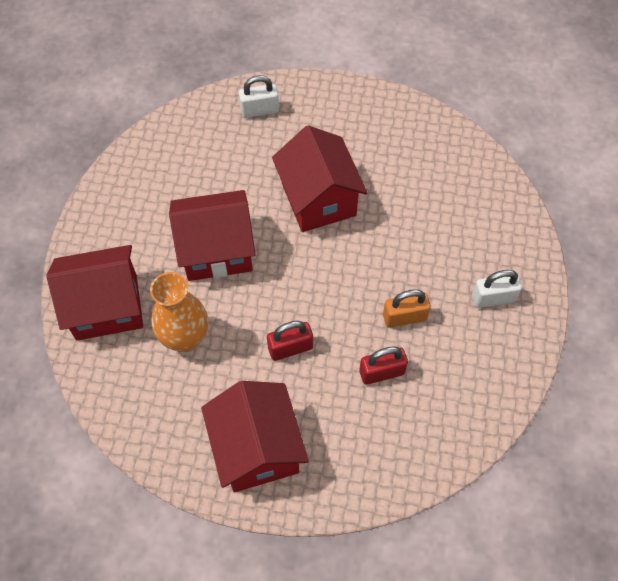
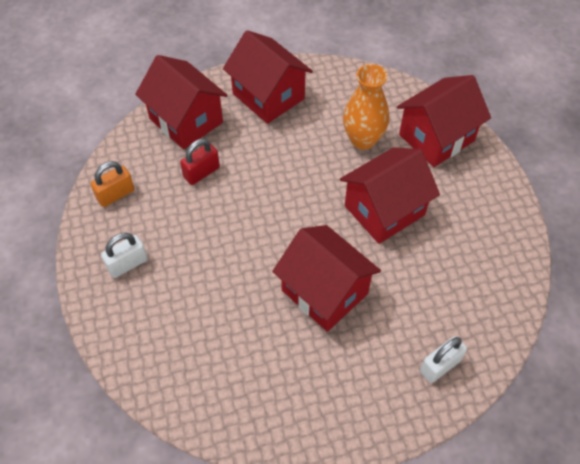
camera: 155 degrees right, 5 degrees down
red padlock [267,321,313,361] -> none
orange padlock [383,289,431,328] -> orange padlock moved to [91,161,135,207]
none -> red house [135,55,228,150]

